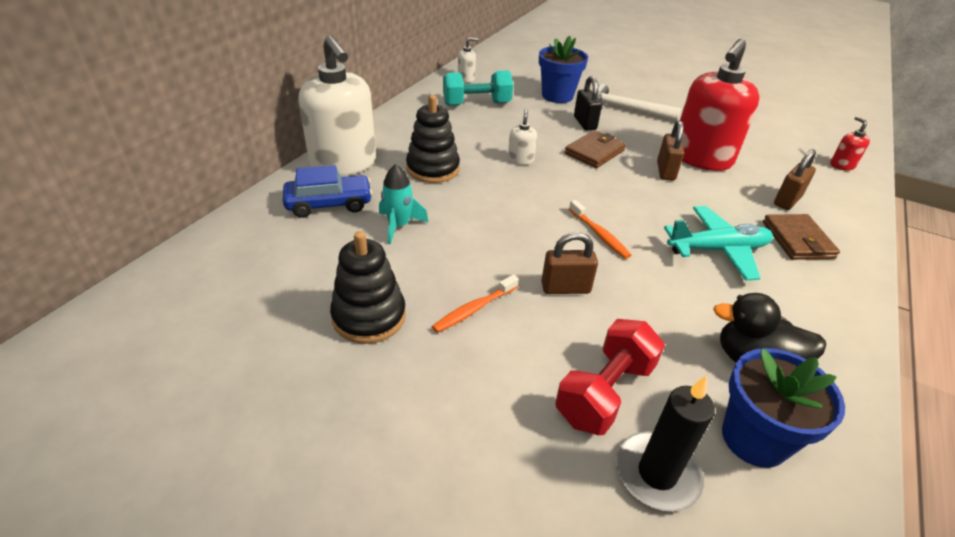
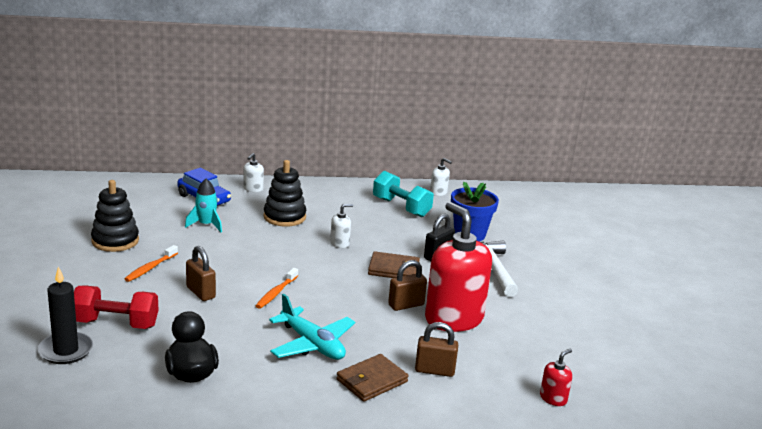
camera: 55 degrees right, 15 degrees down
white soap dispenser [298,35,376,176] -> white soap dispenser [243,153,264,192], size x0.41
orange toothbrush [432,274,519,333] -> orange toothbrush turned 75 degrees counterclockwise [124,245,178,282]
red soap dispenser [680,39,760,171] -> red soap dispenser turned 60 degrees clockwise [425,202,492,332]
blue flower pot [722,348,845,468] -> none

